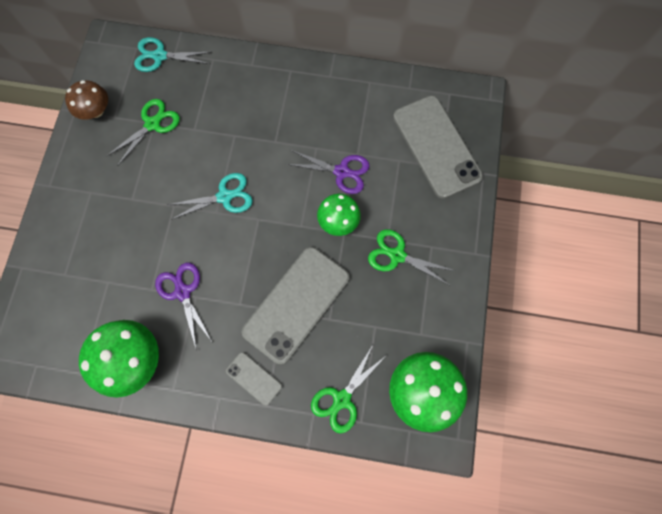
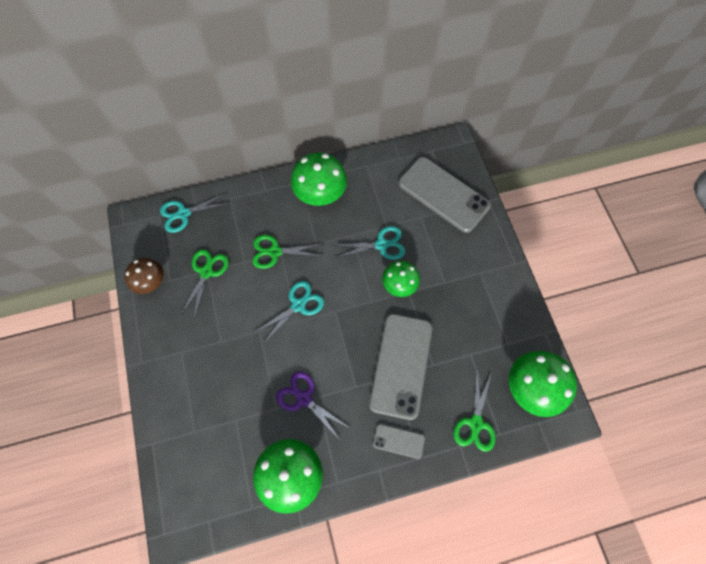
camera: 25 degrees left, 5 degrees down
purple scissors [286,150,370,194] -> turquoise scissors [335,226,406,260]
green scissors [368,229,455,285] -> green scissors moved to [252,235,324,269]
none -> green mushroom [291,153,347,206]

